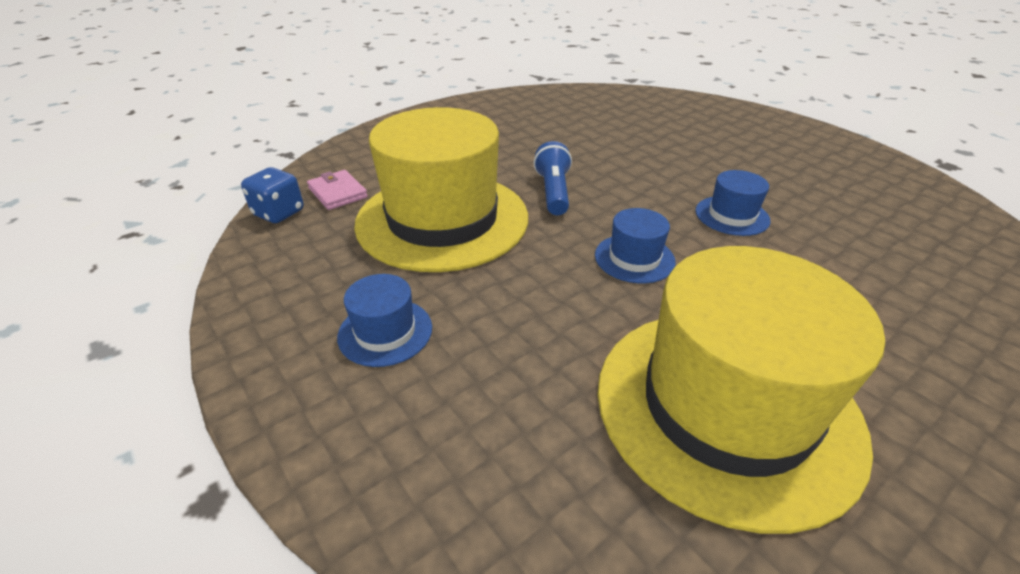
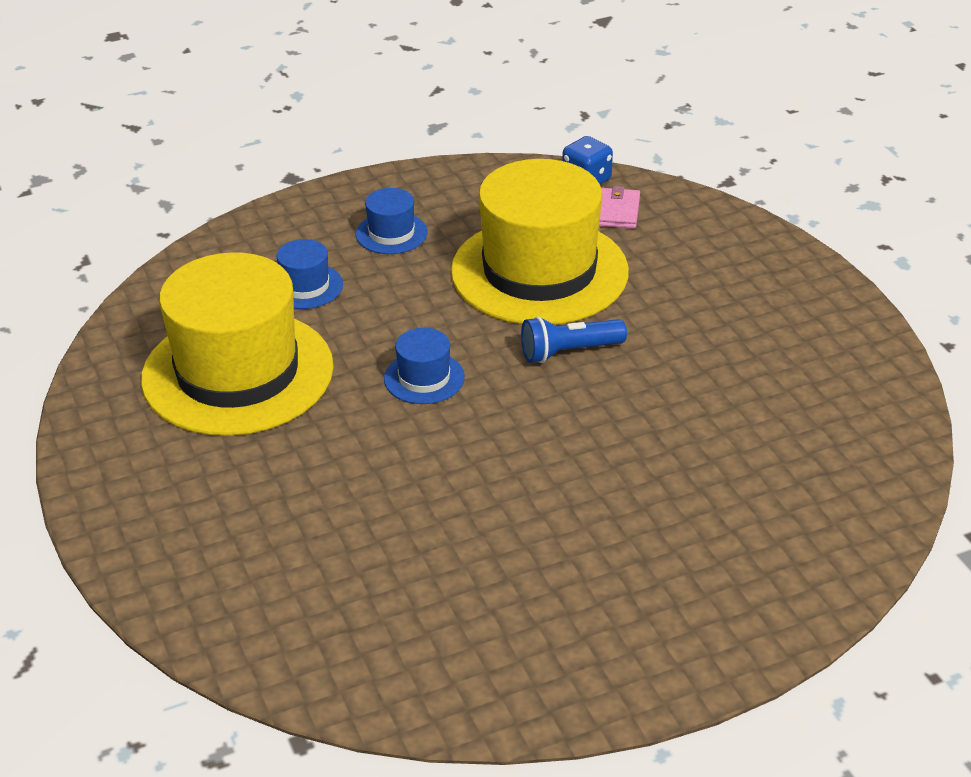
camera: 105 degrees right, 0 degrees up
pink wallet [307,170,368,210] -> pink wallet turned 60 degrees counterclockwise [599,186,640,229]
blue flashlight [534,141,572,215] -> blue flashlight turned 150 degrees clockwise [521,316,627,363]
blue hat [695,170,770,236] -> blue hat moved to [276,239,343,309]

